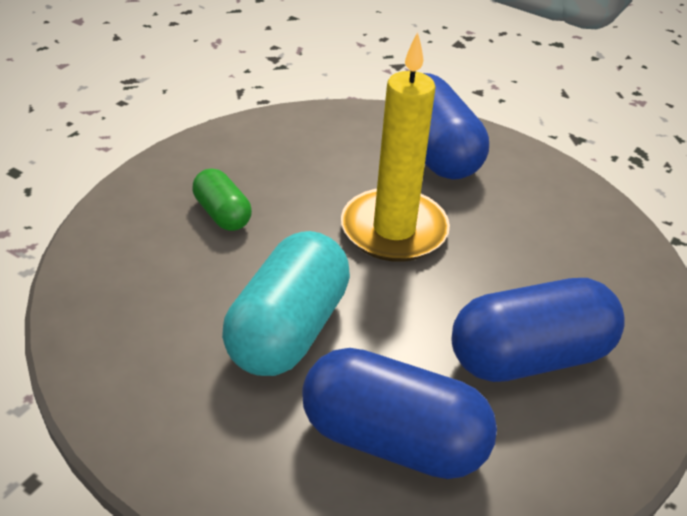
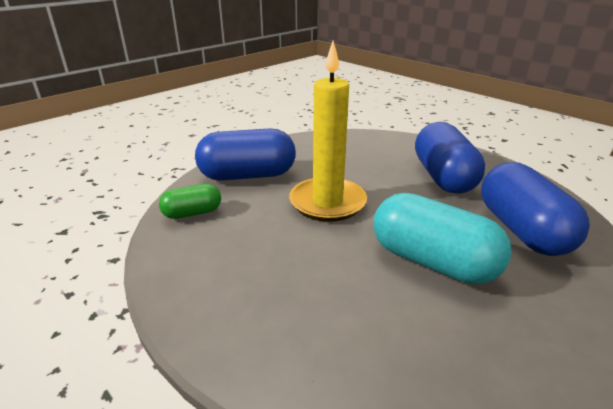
camera: 75 degrees left, 10 degrees down
green capsule [192,168,252,231] -> green capsule moved to [159,184,221,219]
blue capsule [302,348,497,479] -> blue capsule turned 45 degrees counterclockwise [481,162,590,256]

